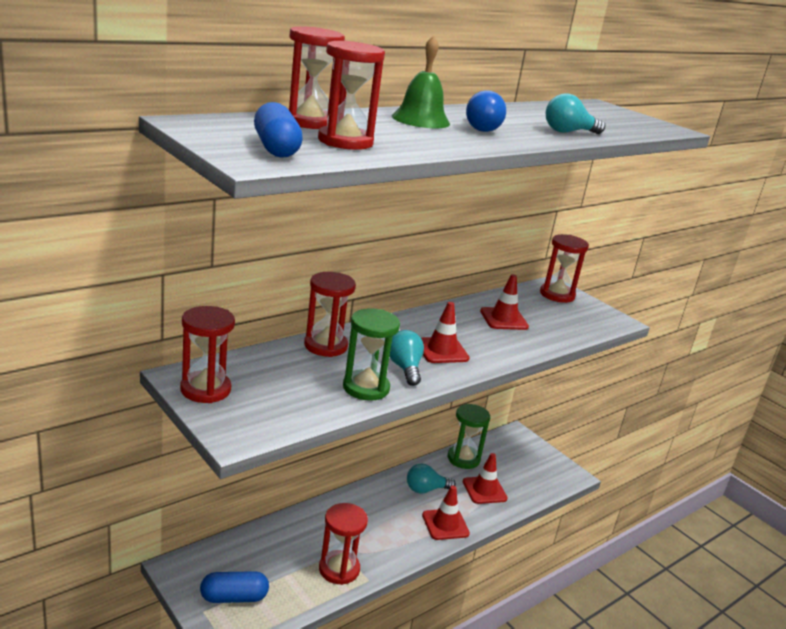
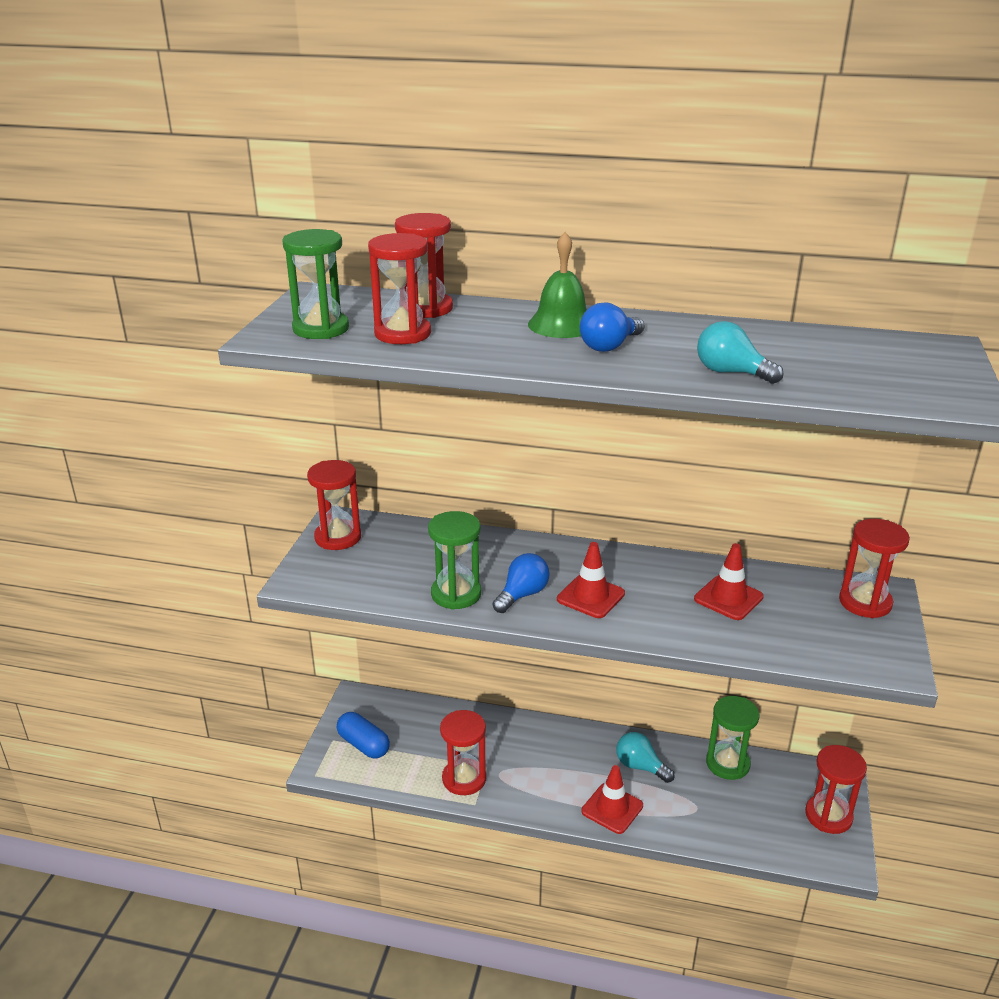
camera: 55 degrees right, 5 degrees up
blue capsule [254,102,303,158] -> green hourglass [282,229,349,339]
red hourglass [304,272,356,357] -> red hourglass moved to [805,745,867,834]
turquoise light bulb [389,330,424,386] -> blue light bulb [493,553,549,613]
red traffic cone [463,453,508,504] -> none

